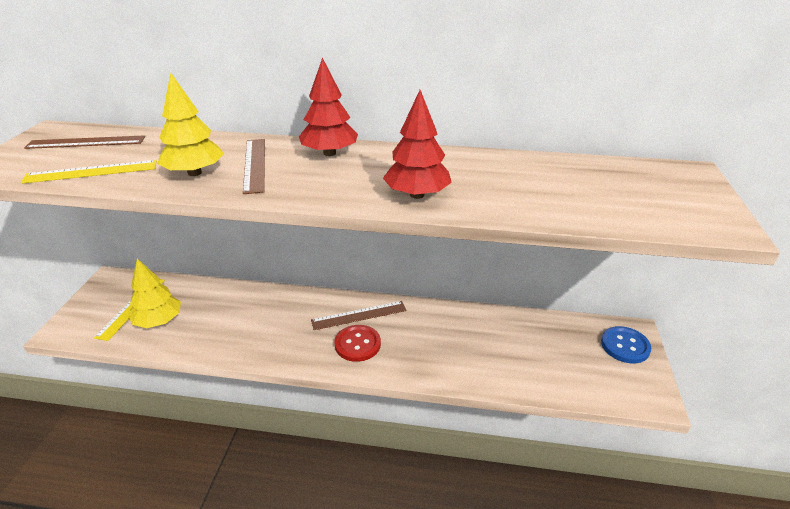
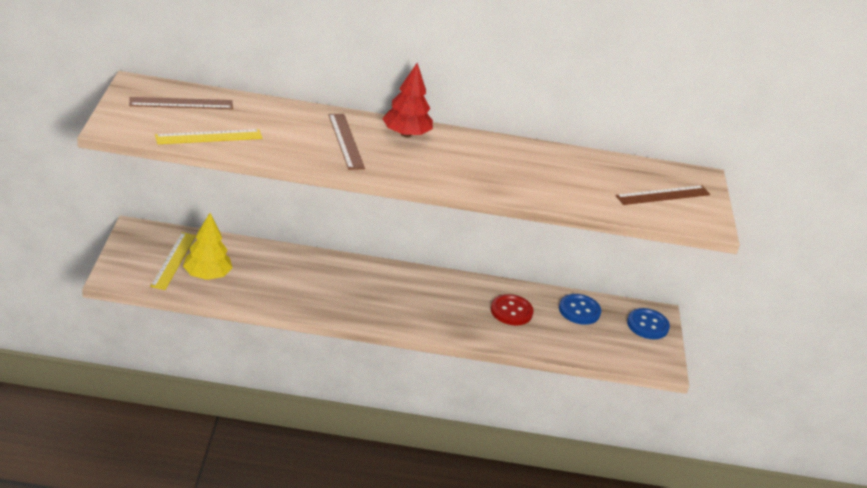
camera: 10 degrees left, 0 degrees up
yellow tree [157,73,224,176] -> none
brown ruler [311,301,407,330] -> brown ruler moved to [616,185,710,205]
red button [334,325,381,362] -> red button moved to [491,294,534,325]
red tree [383,90,452,199] -> none
none -> blue button [559,294,601,325]

